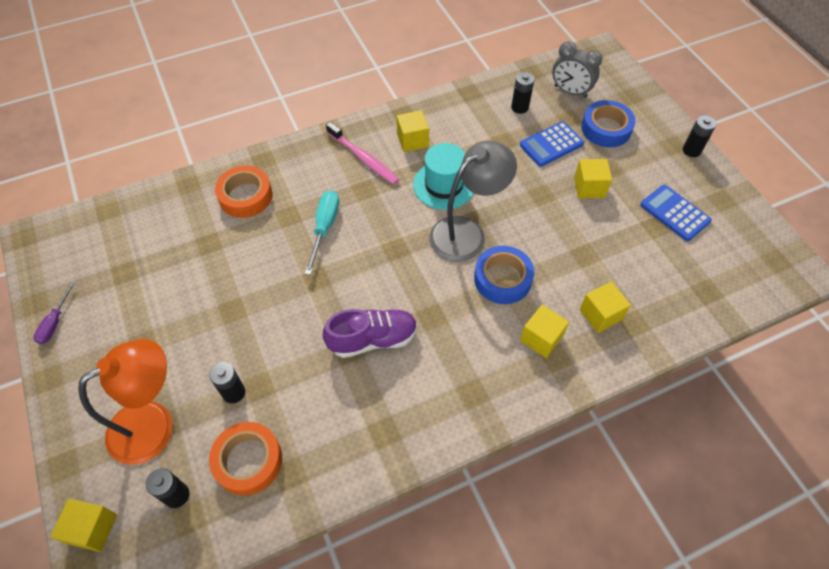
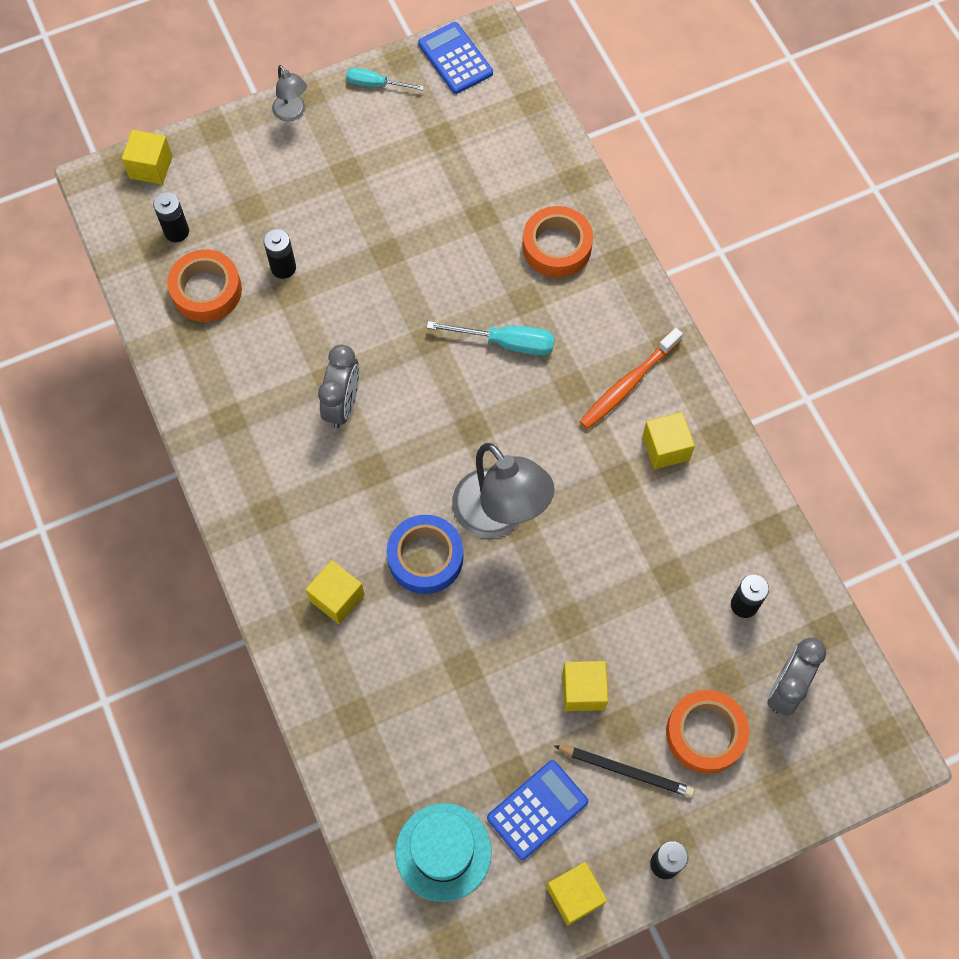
camera: 90 degrees right, 10 degrees up
purple screwdriver [33,281,75,344] -> turquoise screwdriver [346,68,424,90]
orange lamp [78,339,173,465] -> none
purple shoe [323,309,417,358] -> grey clock [318,345,359,428]
pink toothbrush [326,122,399,184] -> orange toothbrush [580,328,683,429]
turquoise hat [413,143,473,210] -> turquoise hat moved to [395,803,492,902]
blue calculator [520,121,584,167] -> blue calculator moved to [418,22,493,94]
yellow cube [580,282,631,333] -> yellow cube moved to [546,862,607,926]
blue tape [581,100,636,147] -> orange tape [666,690,749,774]
none -> grey lamp [272,65,307,121]
none -> black pencil [554,746,695,797]

